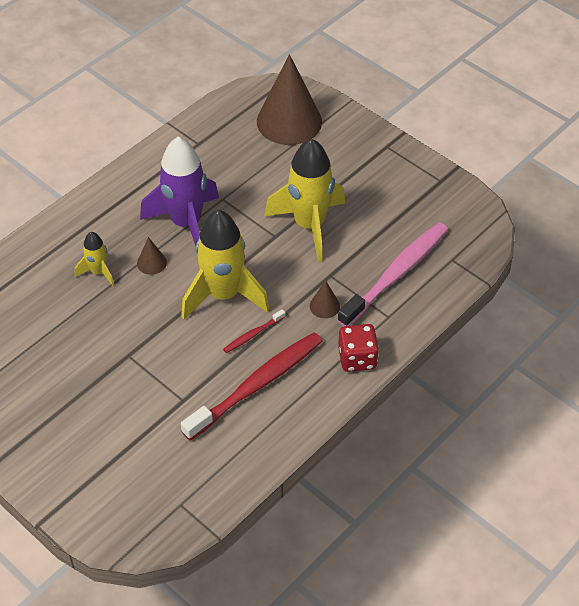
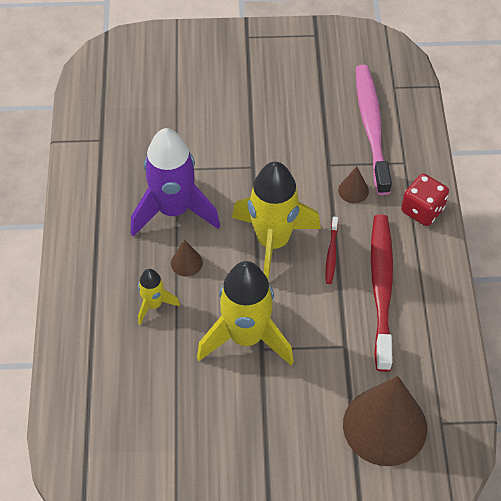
camera: 45 degrees left, 5 degrees up
brown cone [257,54,322,145] -> brown cone moved to [343,376,427,466]
yellow rocket [264,138,345,261] -> yellow rocket moved to [197,261,294,365]

